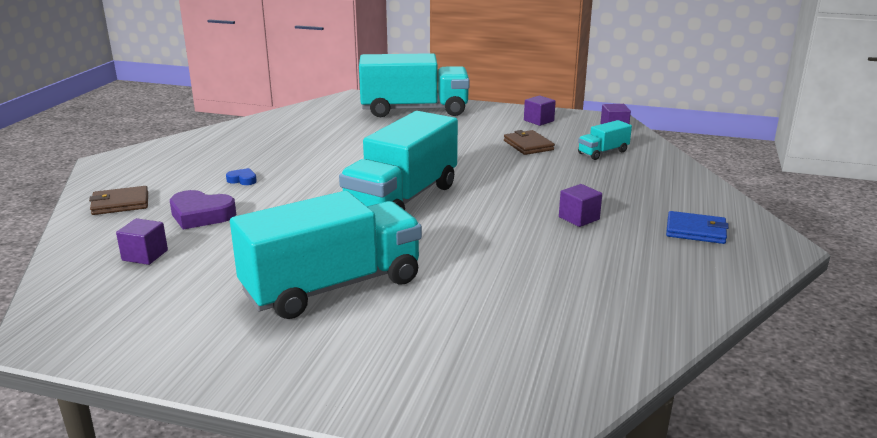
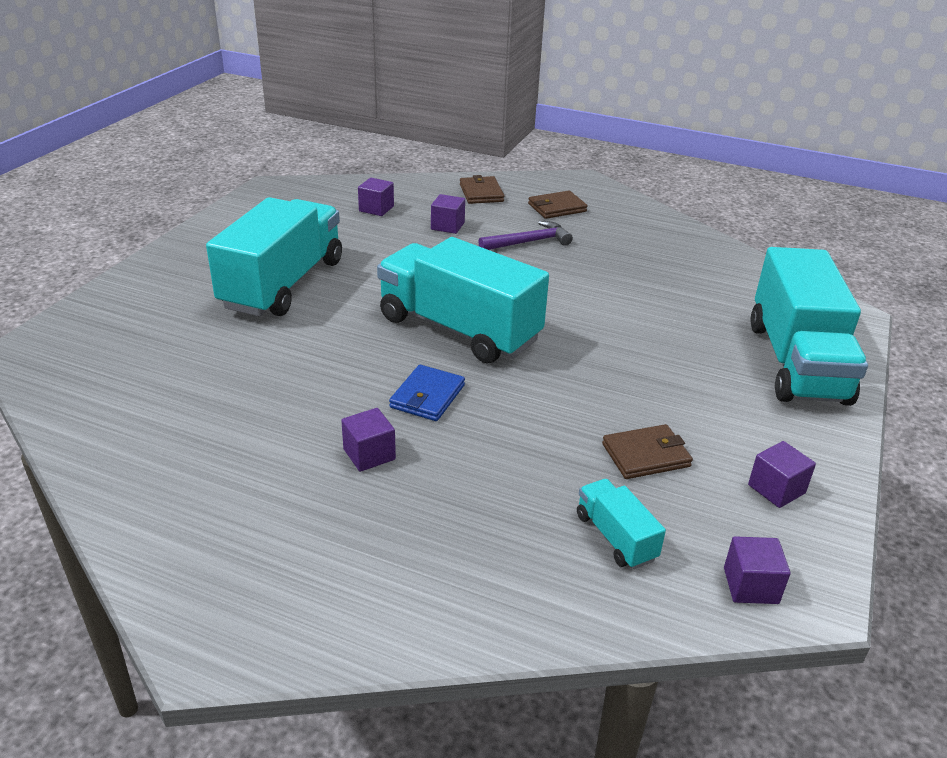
camera: 95 degrees right, 10 degrees up
purple heart [170,190,236,229] -> purple cube [431,194,465,234]
blue heart [226,168,257,185] -> purple hammer [478,221,573,250]
turquoise truck [230,191,422,319] -> turquoise truck turned 135 degrees counterclockwise [206,197,342,317]
blue wallet [666,211,729,244] -> blue wallet moved to [389,364,465,421]
none -> brown wallet [528,191,587,219]

